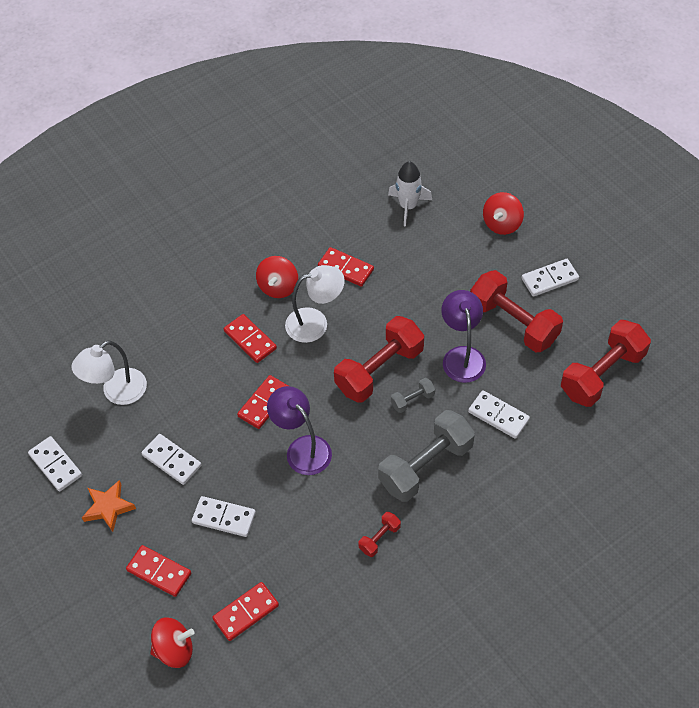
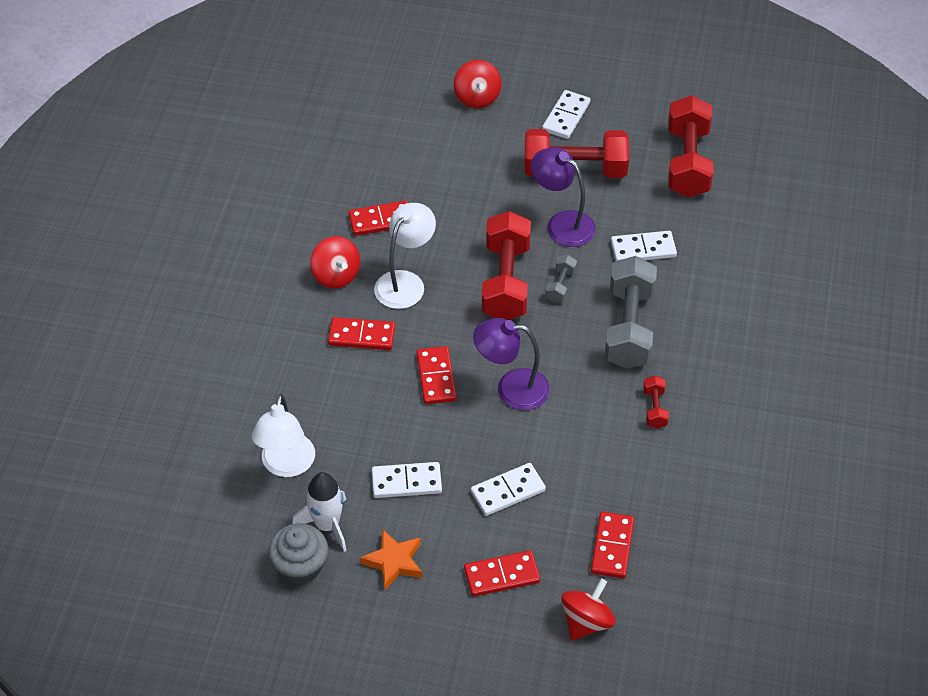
camera: 45 degrees left, 5 degrees down
white domino [28,436,82,492] -> grey cupcake [268,523,328,585]
white rocket [388,161,432,227] -> white rocket moved to [292,472,347,552]

